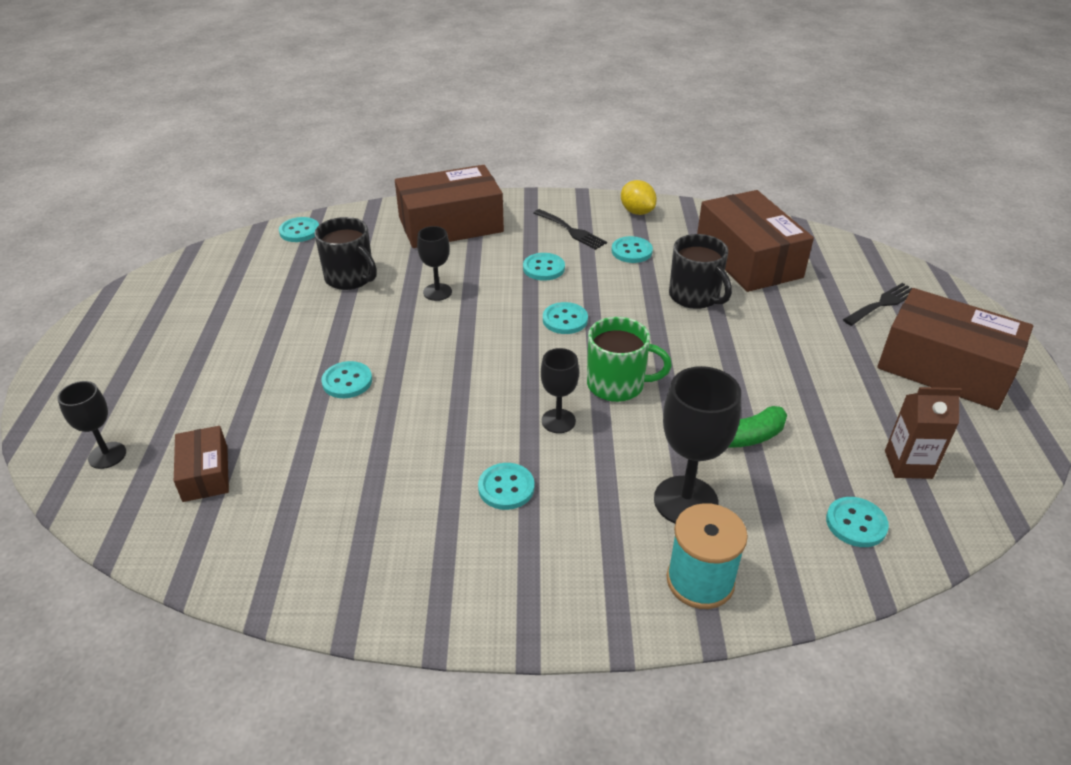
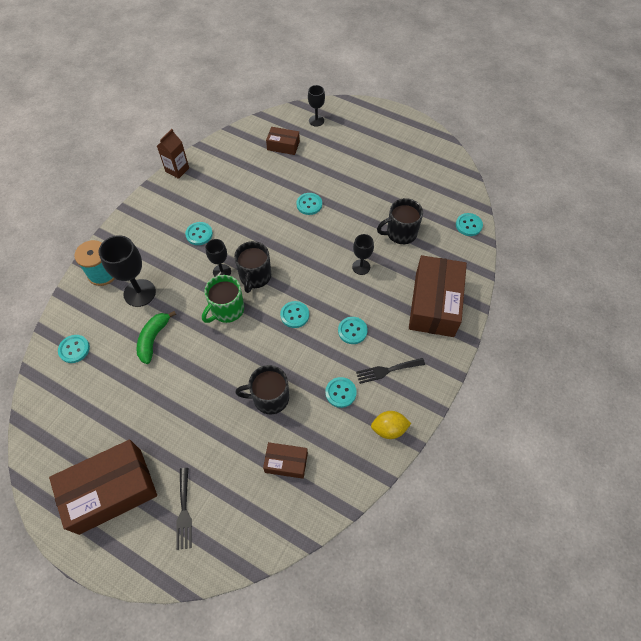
camera: 120 degrees right, 20 degrees up
brown box [697,190,814,292] -> brown box [263,442,308,479], size x0.50
brown carton [885,387,962,479] -> brown carton moved to [157,129,189,179]
none -> black mug [234,241,271,293]

